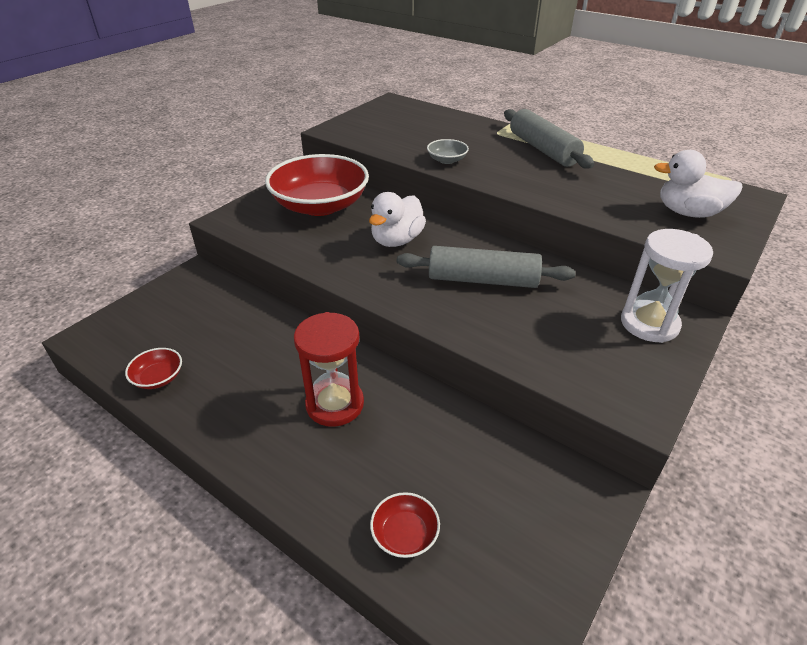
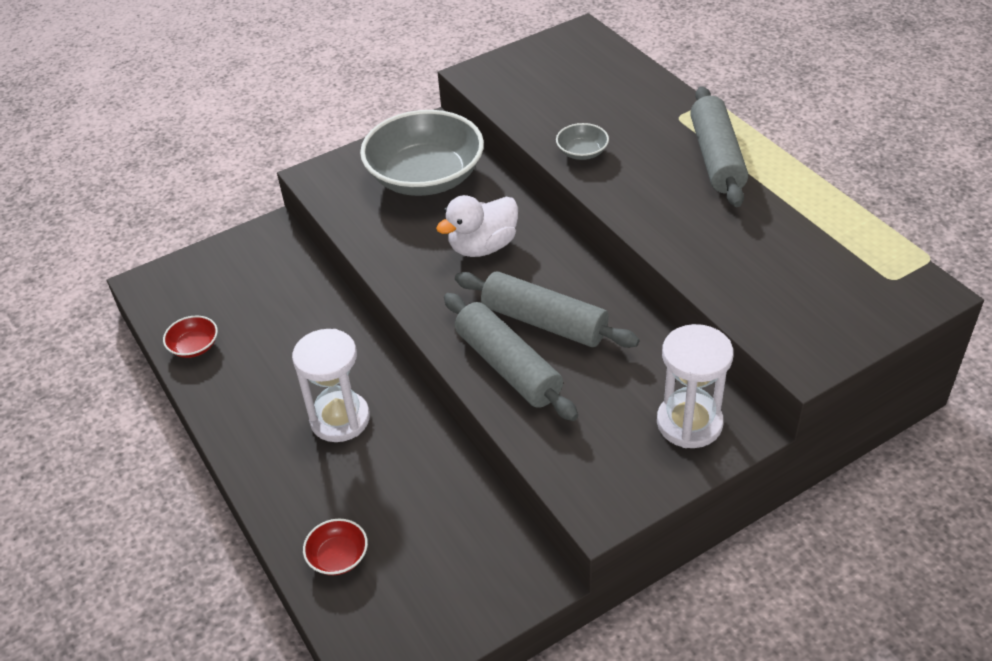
camera: 25 degrees right, 5 degrees up
red bowl [265,154,369,216] -> grey bowl [360,110,484,196]
red hourglass [294,312,364,427] -> white hourglass [292,329,370,442]
white duck [654,150,743,218] -> none
none -> grey rolling pin [444,293,578,421]

